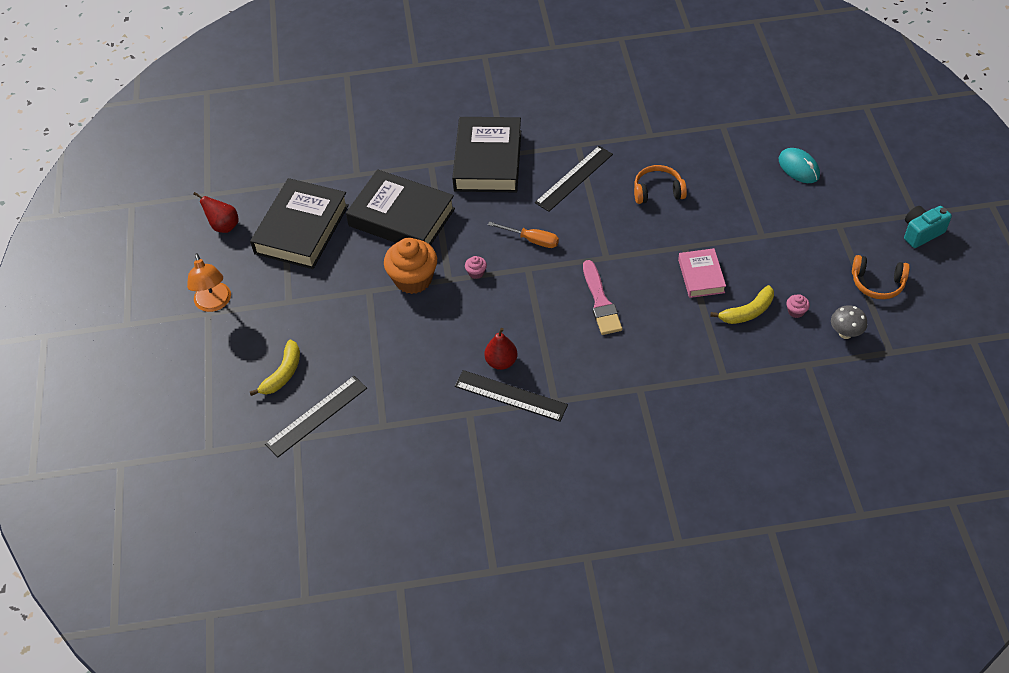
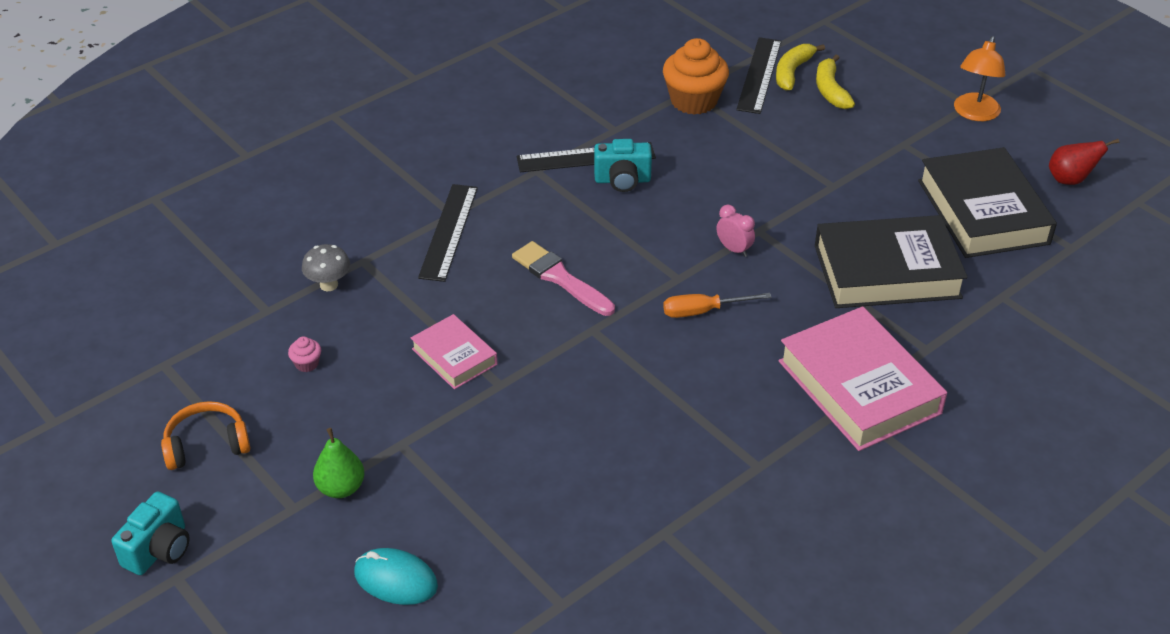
camera: 145 degrees right, 10 degrees down
orange lamp [187,253,231,312] -> orange lamp turned 105 degrees counterclockwise [954,36,1006,121]
orange cupcake [384,238,437,294] -> orange cupcake moved to [663,38,729,115]
black book [452,117,521,192] -> pink book [778,306,947,451]
pink cupcake [465,256,487,279] -> pink clock [716,205,755,257]
red pear [484,328,517,370] -> turquoise camera [594,139,652,192]
black ruler [535,146,613,212] -> black ruler moved to [418,184,478,282]
orange headphones [634,165,687,204] -> none
yellow banana [710,285,774,324] -> yellow banana moved to [776,44,825,90]
grey mushroom [831,305,867,339] -> grey mushroom moved to [302,244,350,291]
none -> green pear [313,428,365,498]

